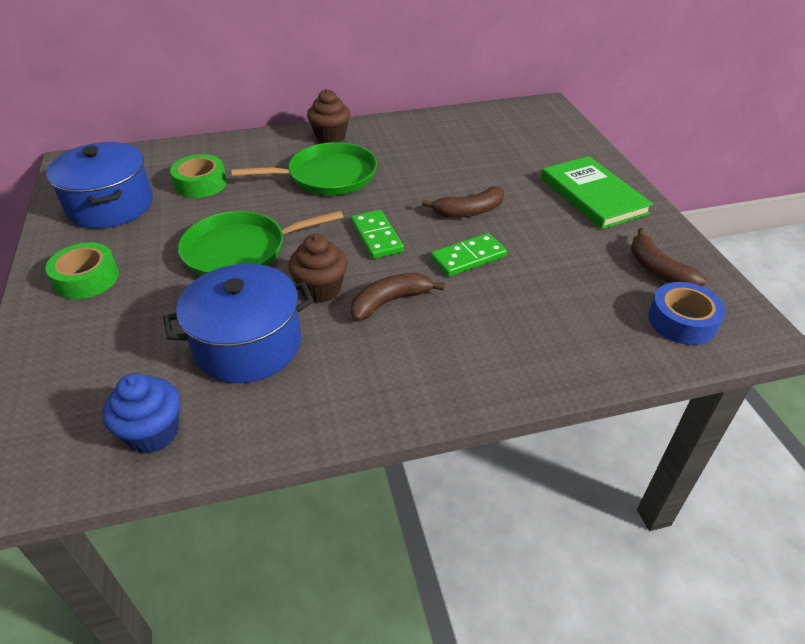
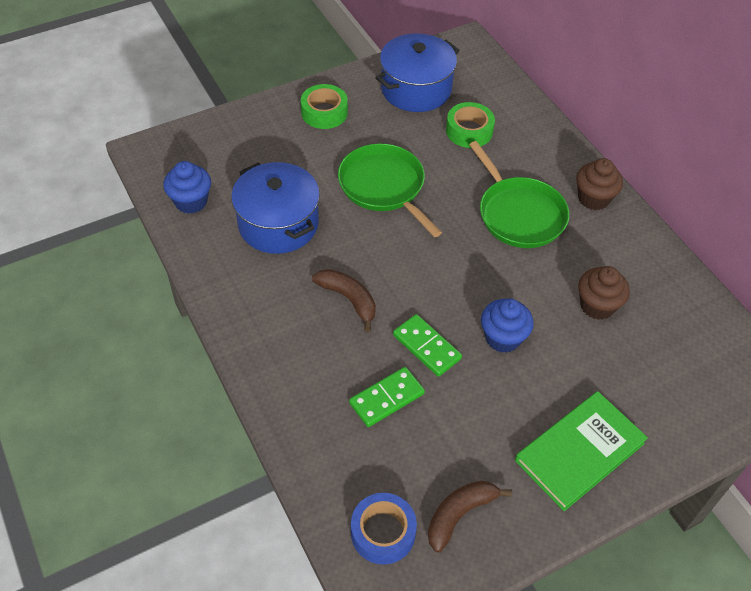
camera: 75 degrees right, 10 degrees up
brown cupcake [288,234,348,303] -> brown cupcake moved to [578,266,630,320]
green domino [351,210,404,259] -> green domino moved to [349,367,425,427]
brown banana [422,186,504,218] -> blue cupcake [481,298,534,353]

